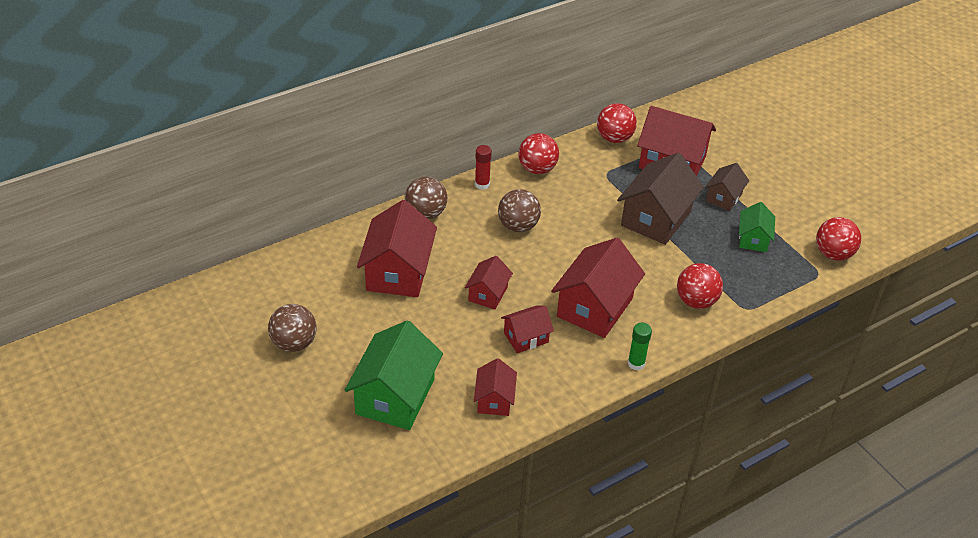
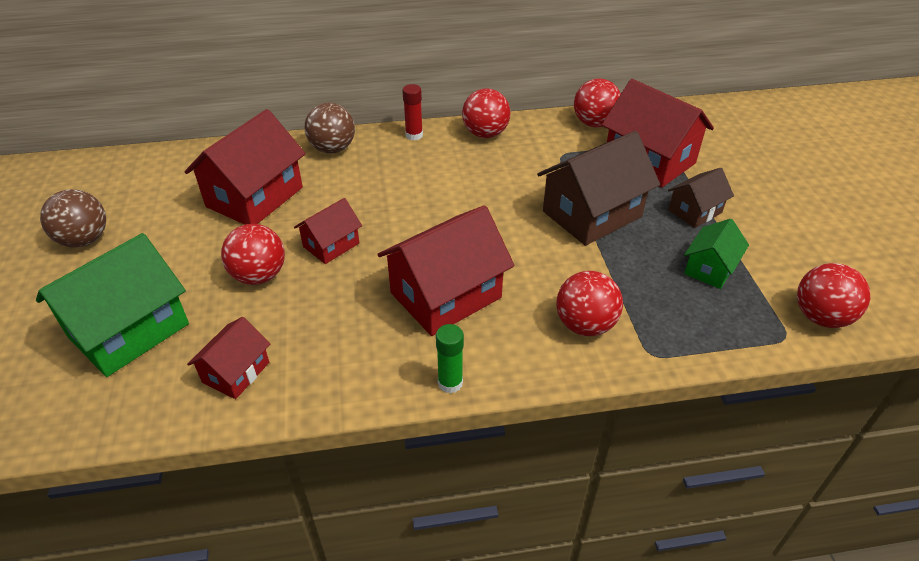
camera: 25 degrees right, 0 degrees up
brown ball [498,189,541,232] -> none
red house [501,306,554,353] -> none
none -> red ball [221,224,285,285]

